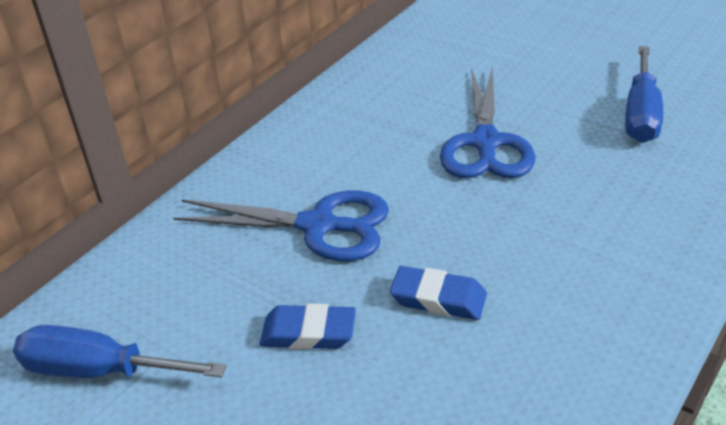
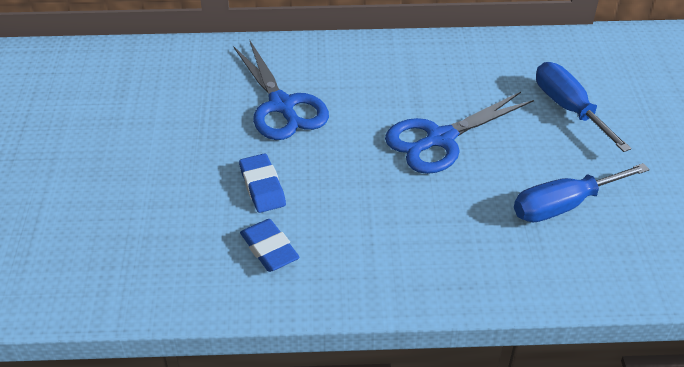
camera: 50 degrees right, 5 degrees up
blue screwdriver [13,325,226,378] -> blue screwdriver moved to [536,62,632,152]
blue eraser [260,304,356,350] -> blue eraser moved to [240,219,300,272]

